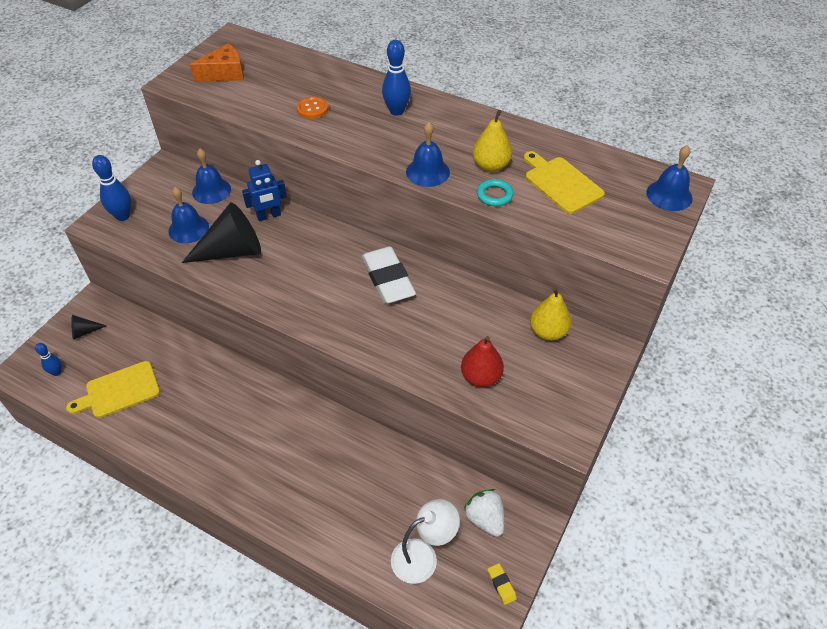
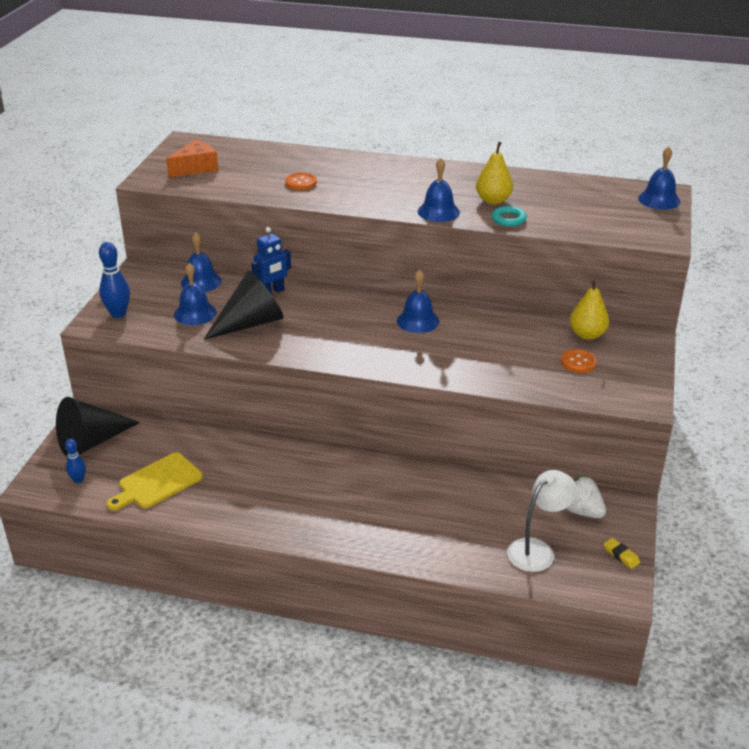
camera: 15 degrees left, 15 degrees down
black cone [71,315,106,340] -> black cone [56,397,140,457], size x2.20
white eraser [362,246,416,304] -> blue bell [397,270,439,333]
blue bowling pin [382,40,411,116] -> none
red pear [461,336,504,387] -> none
yellow cutting board [524,151,605,214] -> none
none -> orange button [561,349,597,373]

